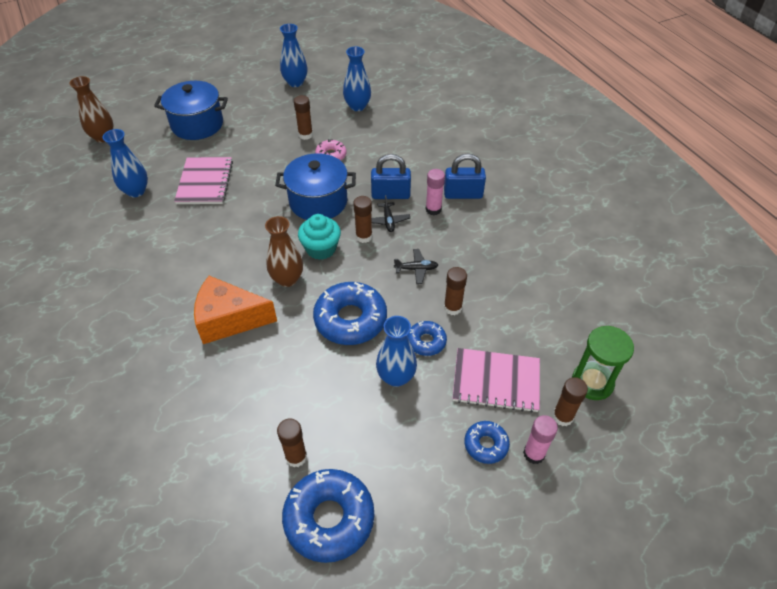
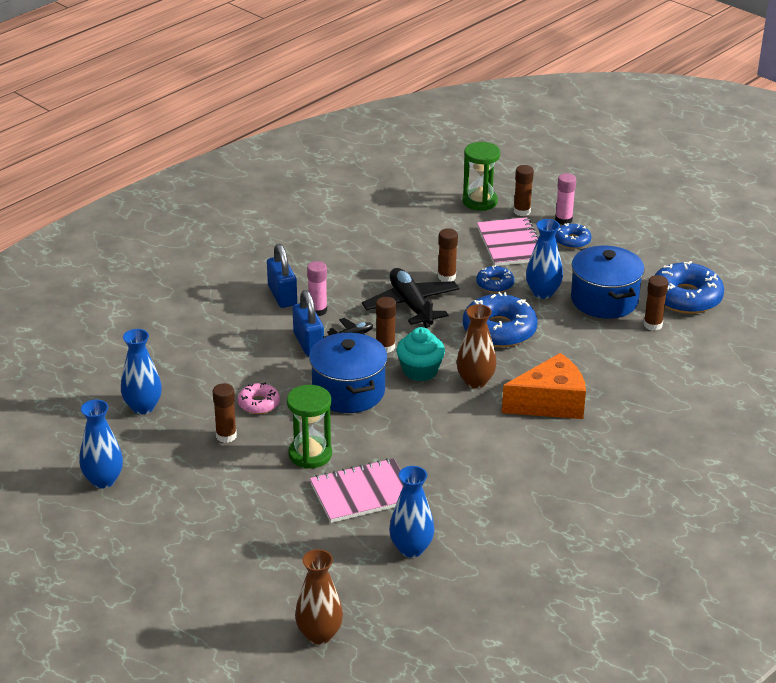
camera: 110 degrees left, 15 degrees down
blue pot [154,81,228,140] -> blue pot moved to [571,246,645,319]
orange cheese [194,276,277,344] -> orange cheese turned 90 degrees counterclockwise [502,353,586,419]
black plane [394,249,438,284] -> black plane [362,268,459,328], size x2.05
none -> green hourglass [287,385,332,469]

